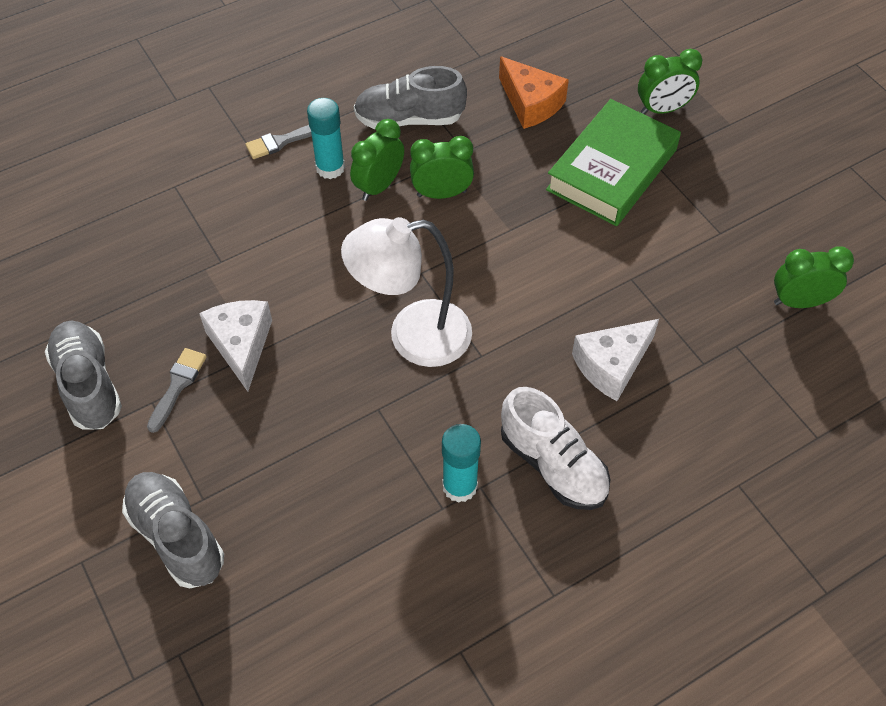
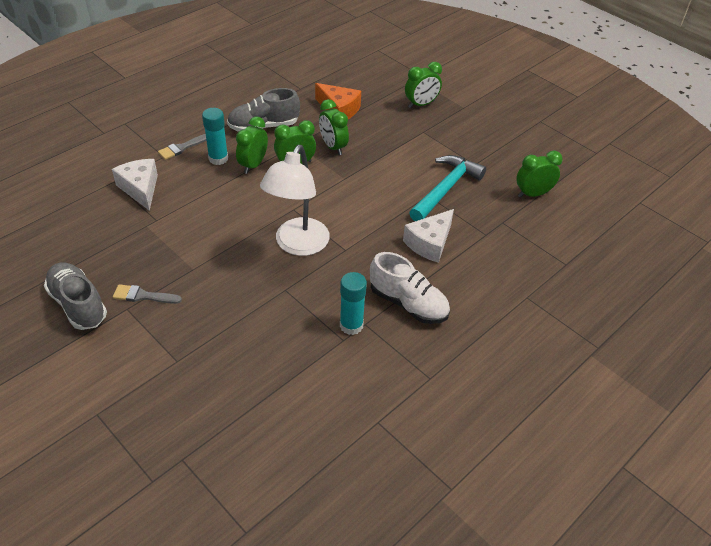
camera: 15 degrees left, 10 degrees down
grey shoe [122,472,224,588] -> none
grey brush [147,348,207,433] -> grey brush turned 90 degrees counterclockwise [113,284,182,304]
white cheese [199,300,272,392] -> white cheese moved to [112,159,158,211]
white lamp [341,217,472,367] -> white lamp turned 45 degrees counterclockwise [260,145,330,256]
green book [546,99,681,226] -> none
none -> green clock [319,99,349,155]
none -> turquoise hammer [409,155,486,221]

